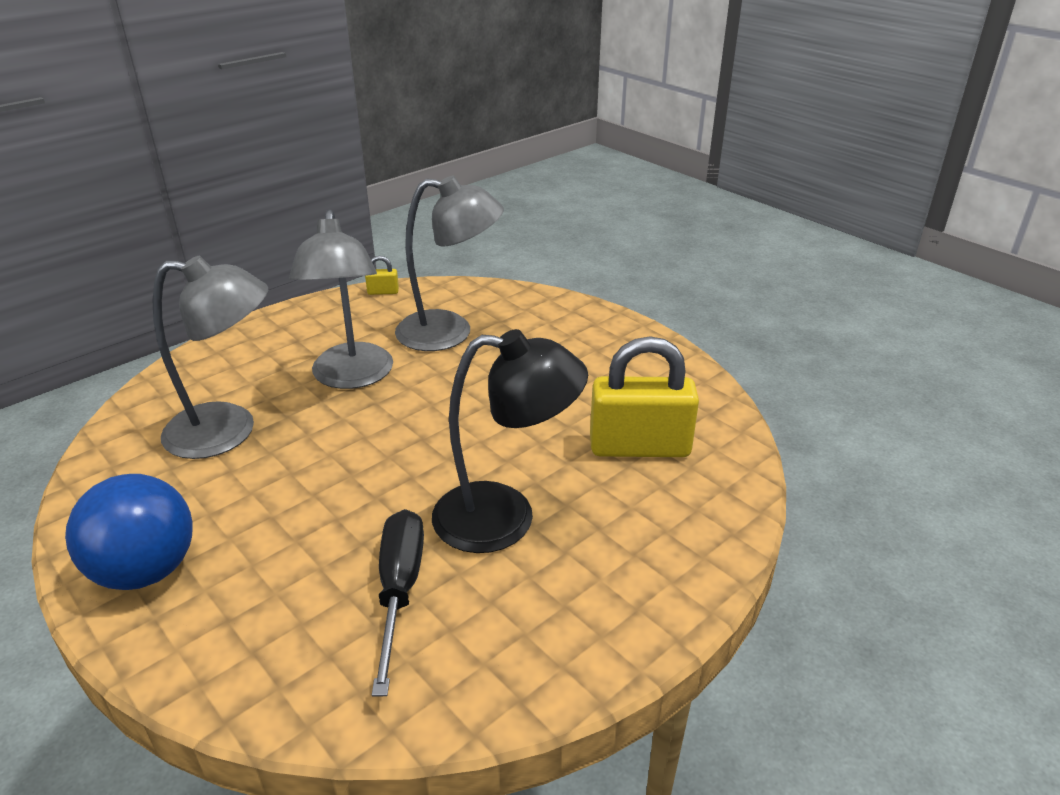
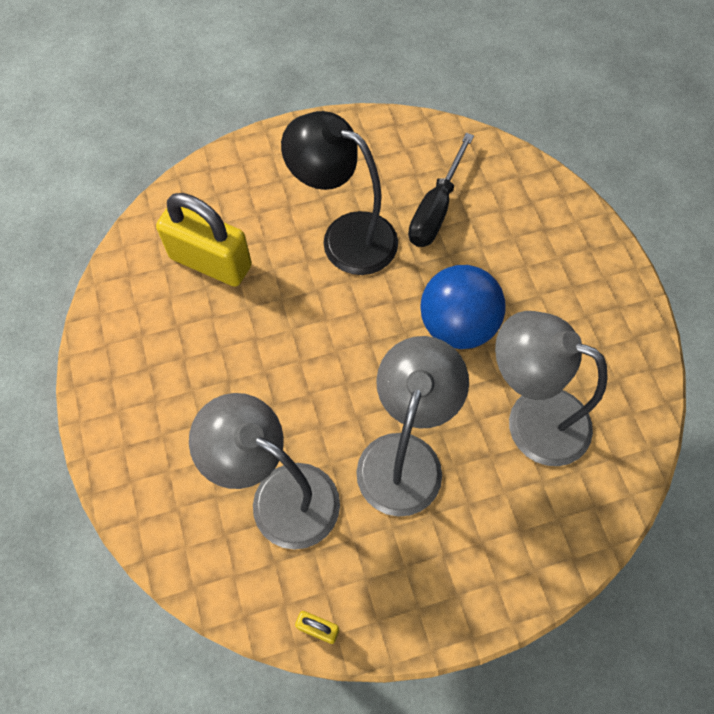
camera: 155 degrees left, 30 degrees up
blue ball [65,474,192,590] -> blue ball moved to [420,265,506,349]

